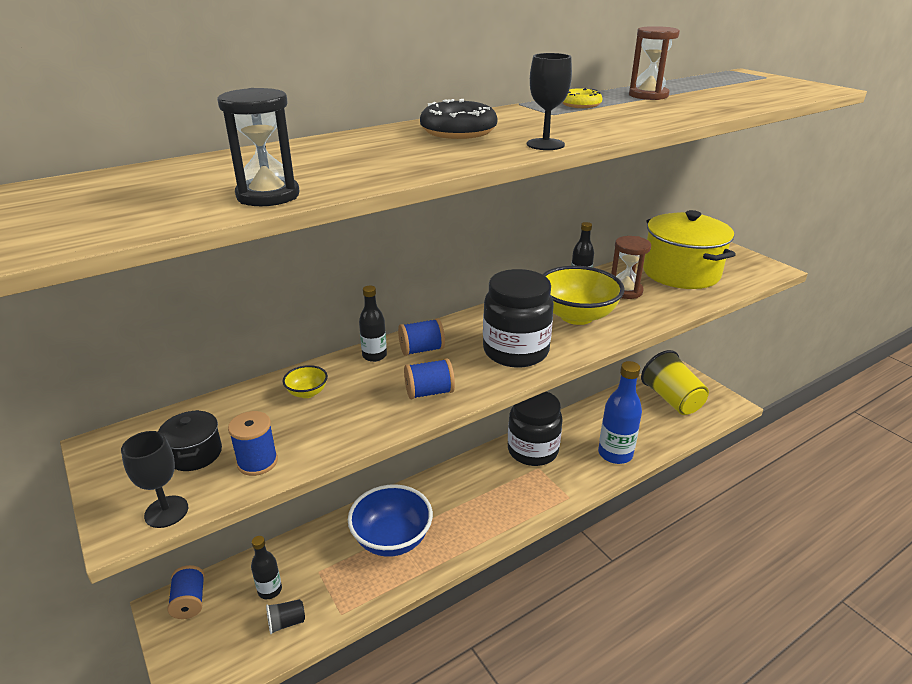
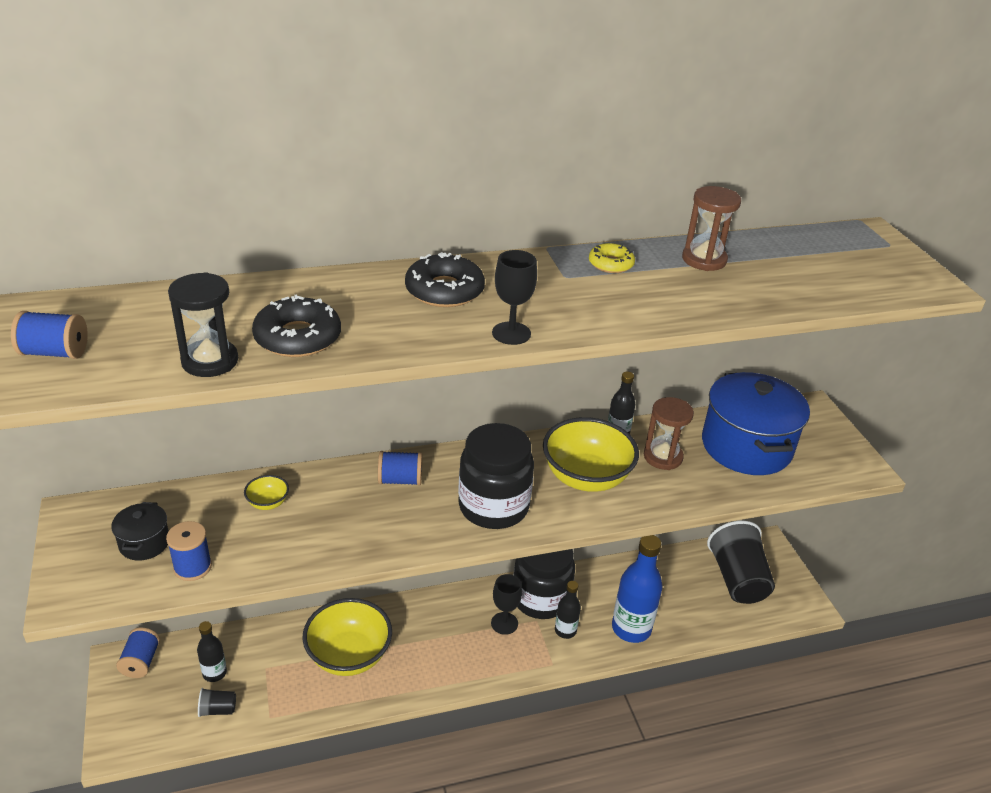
camera: 15 degrees right, 5 degrees up
black goblet [121,431,188,528] -> black goblet moved to [491,574,522,635]
blue bowl [348,484,433,557] -> yellow bowl [303,598,392,676]
black bottle [359,286,387,362] -> black bottle moved to [555,581,581,639]
blue spool [404,358,455,399] -> blue spool moved to [11,311,88,359]
yellow cup [641,350,709,415] -> black cup [707,521,775,604]
yellow pot [643,210,736,289] -> blue pot [702,372,810,475]
none -> black donut [252,295,341,357]

